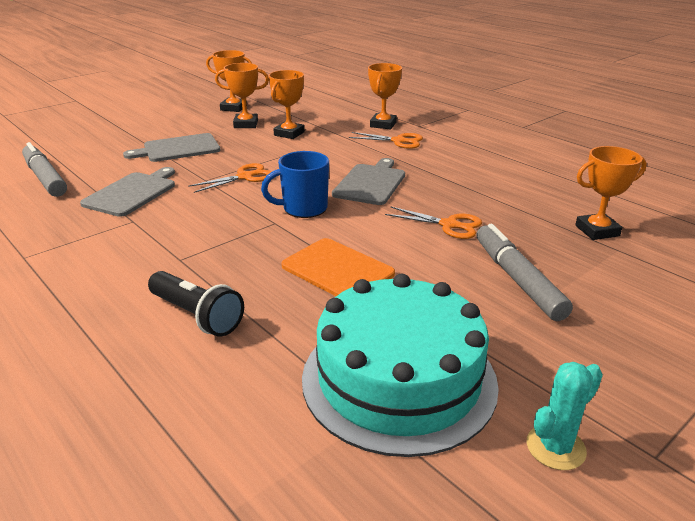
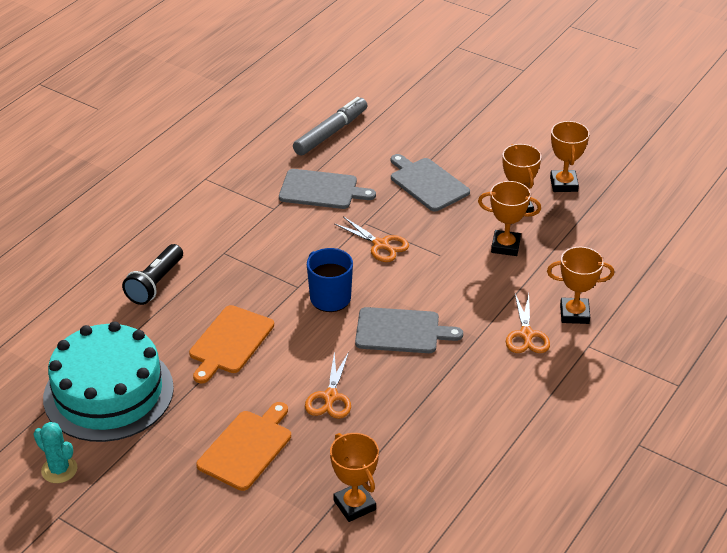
camera: 75 degrees right, 10 degrees up
grey marker [476,224,573,321] -> orange cutting board [196,402,291,491]

